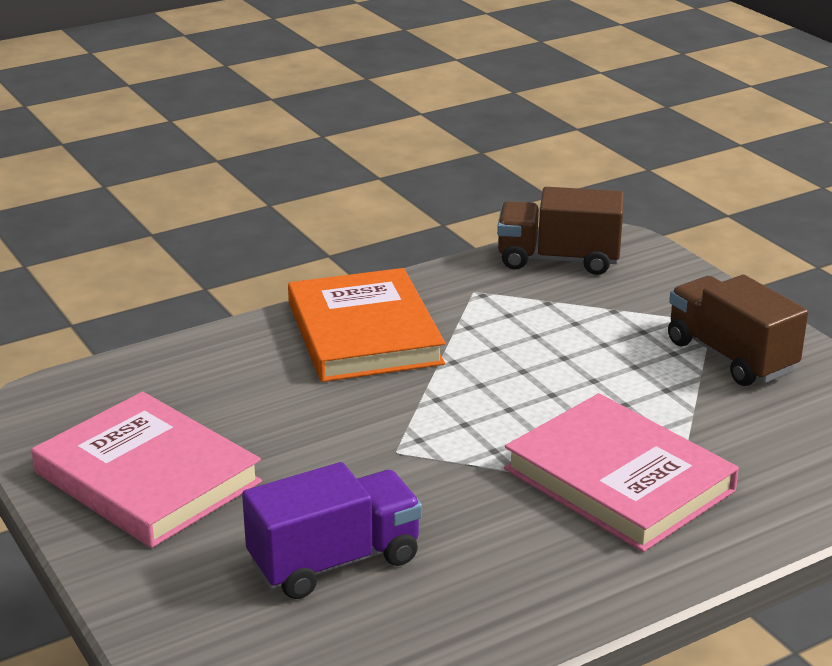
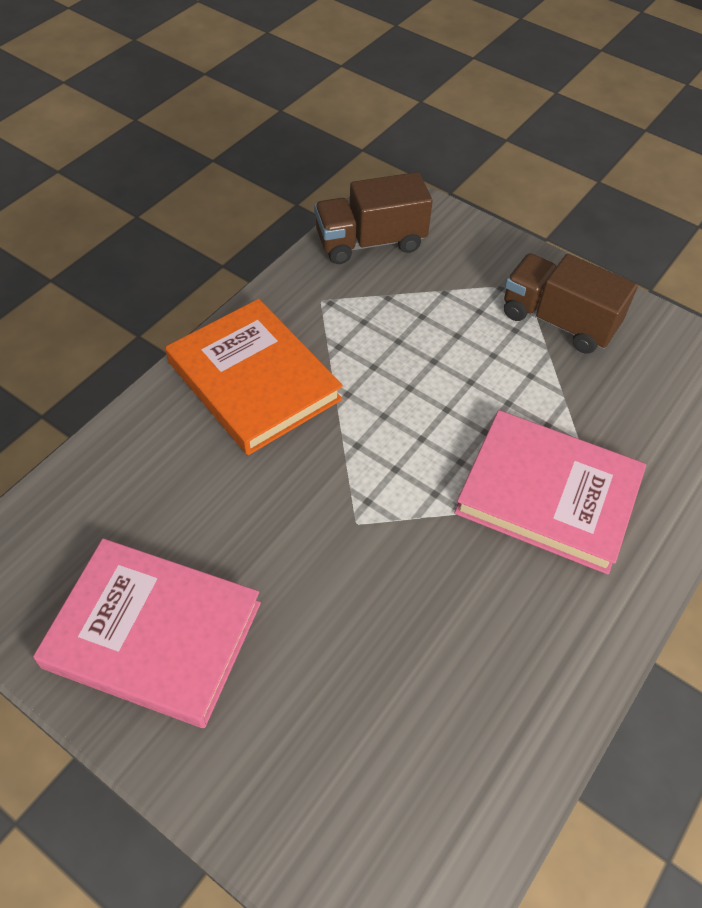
camera: 25 degrees left, 25 degrees up
purple truck [242,462,422,599] -> none

